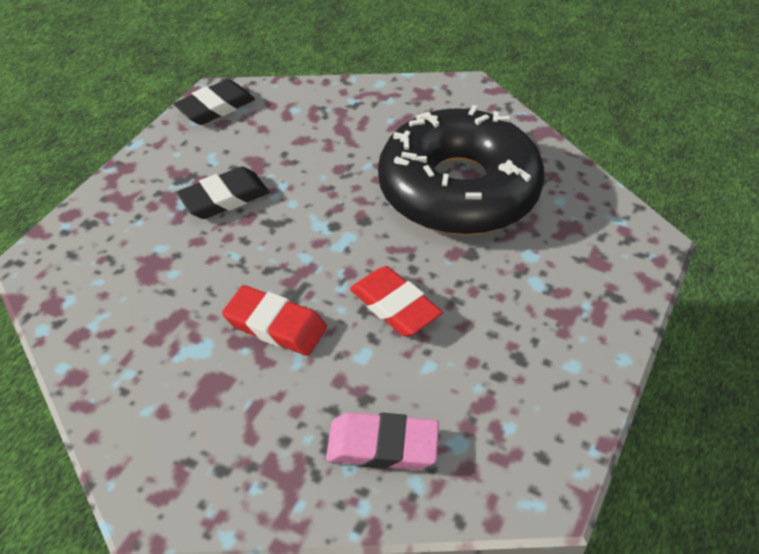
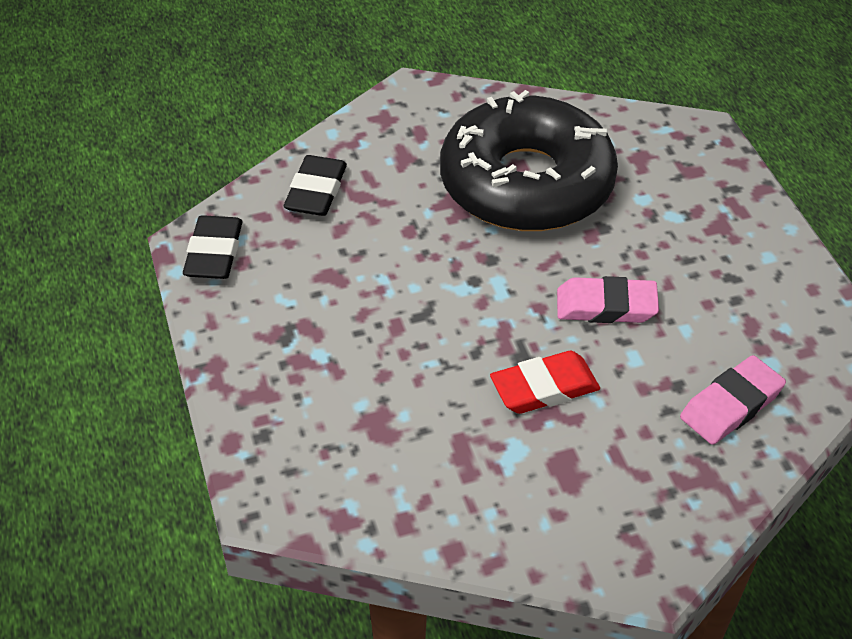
camera: 45 degrees left, 0 degrees up
black eraser [176,167,269,219] -> black eraser moved to [284,155,347,216]
red eraser [350,266,443,336] -> pink eraser [557,276,659,323]

